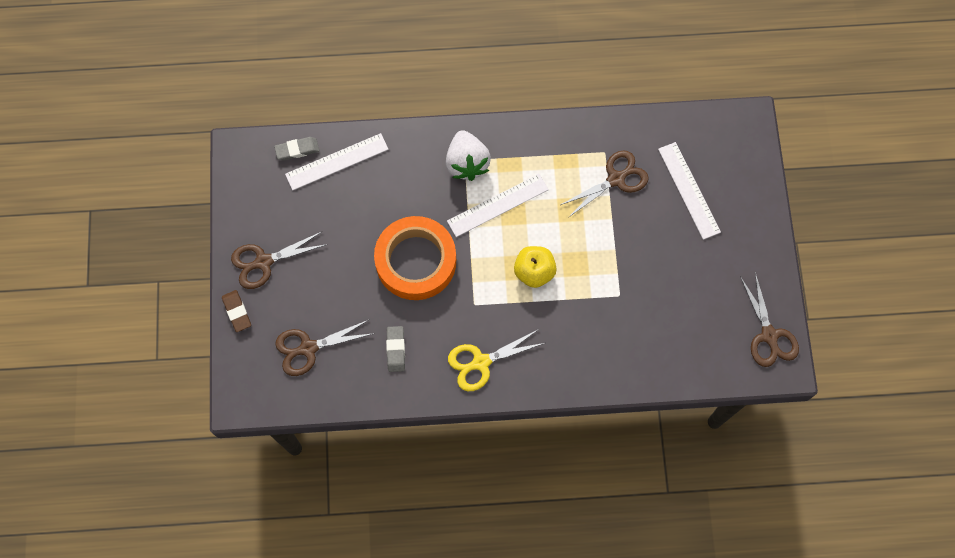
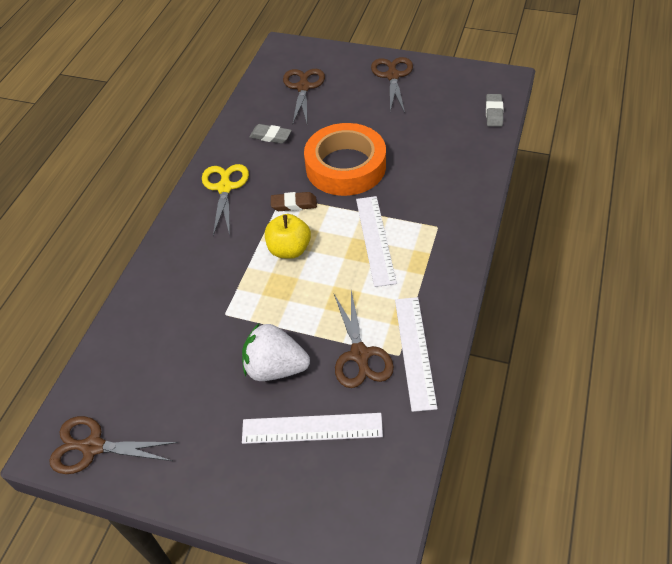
camera: 115 degrees right, 20 degrees down
brown eraser [222,290,251,332] -> brown eraser moved to [271,192,317,211]
white ruler [285,133,389,190] -> white ruler moved to [395,297,438,412]
white strawberry [446,130,491,181] -> white strawberry moved to [242,323,310,381]

